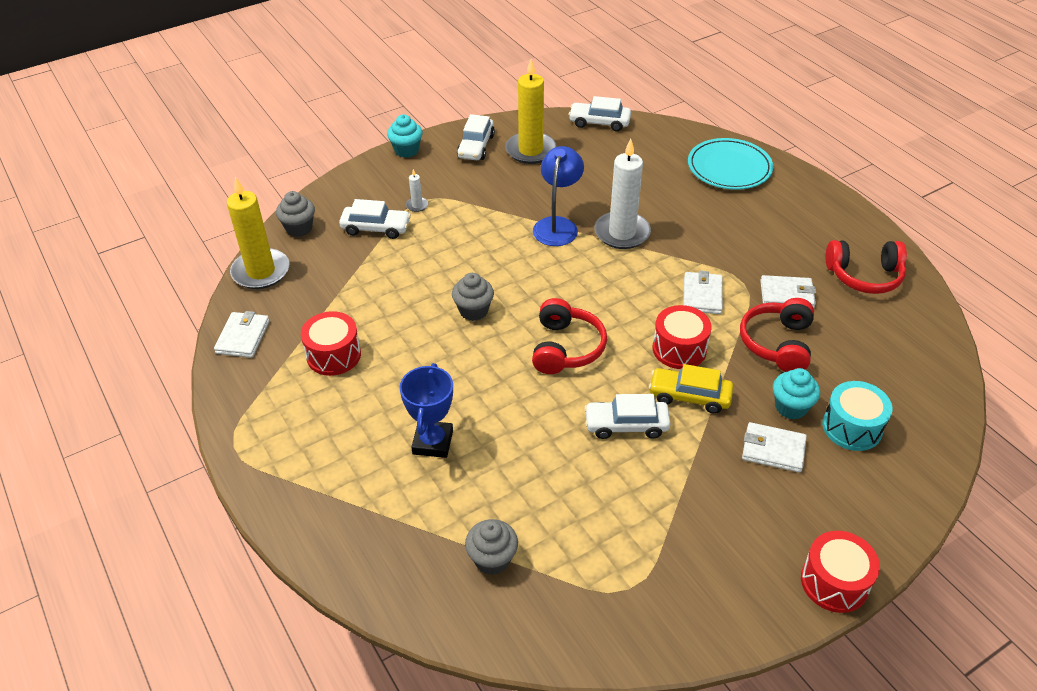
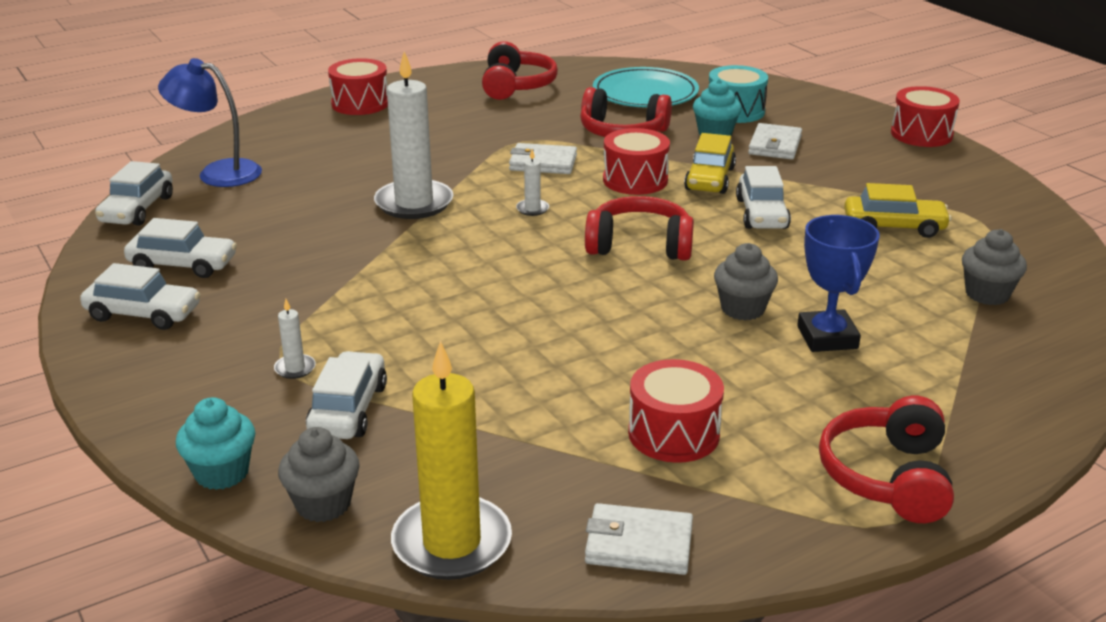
camera: 90 degrees left, 15 degrees down
turquoise cupcake [387,114,423,158] -> turquoise cupcake moved to [176,397,255,490]
blue trophy [400,363,453,458] -> blue trophy turned 75 degrees clockwise [797,215,880,352]
grey cupcake [452,273,494,321] -> grey cupcake moved to [714,243,778,320]
yellow candle [505,59,557,164] -> white car [124,218,237,278]
blue lamp [533,146,584,246] -> blue lamp moved to [158,58,262,187]
turquoise plate [688,138,773,190] -> turquoise plate moved to [593,67,699,108]
white wallet [760,275,816,308] -> none
none -> red drum [328,58,388,115]
none -> white candle [516,149,549,216]
none -> red headphones [819,396,954,523]
none -> yellow car [844,183,952,238]

